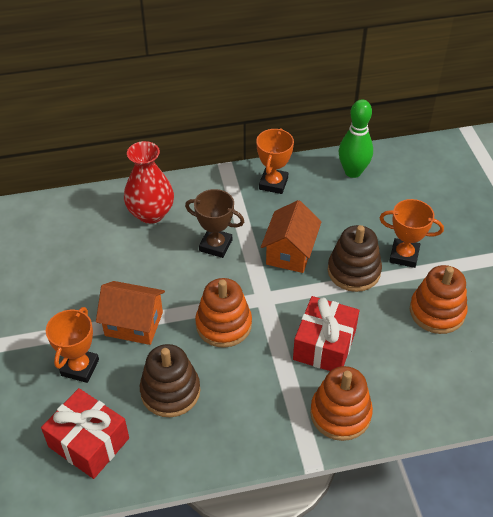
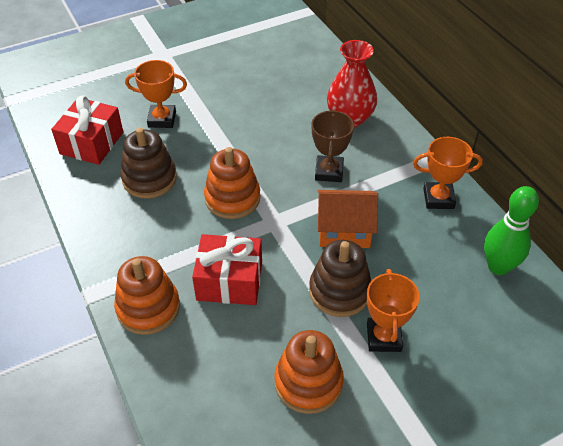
camera: 75 degrees right, 0 degrees up
orange house [96,281,165,345] -> none

